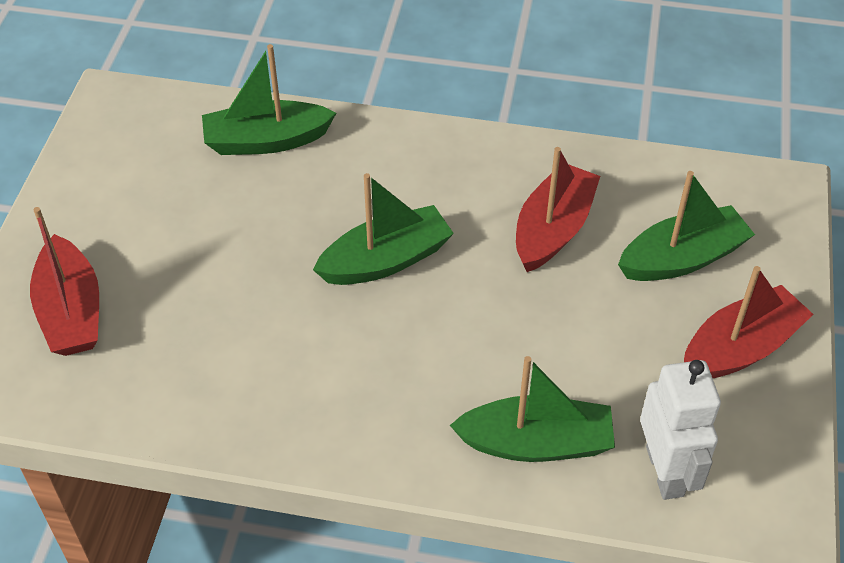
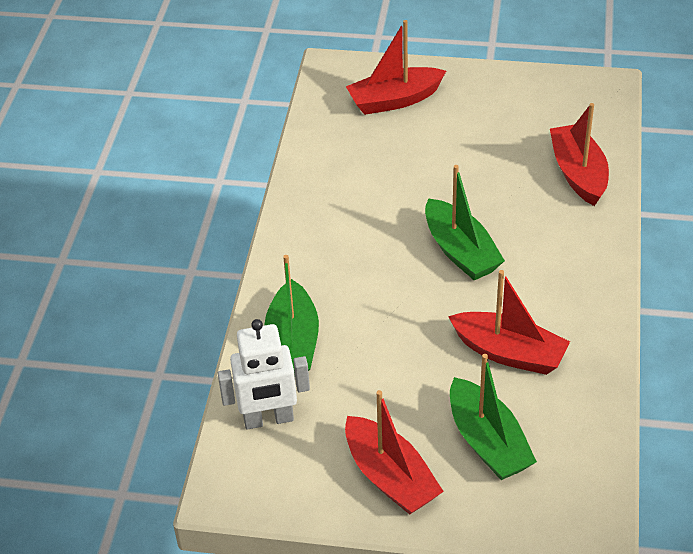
camera: 90 degrees right, 5 degrees down
green boat [202,44,336,155] -> red boat [550,103,609,206]

